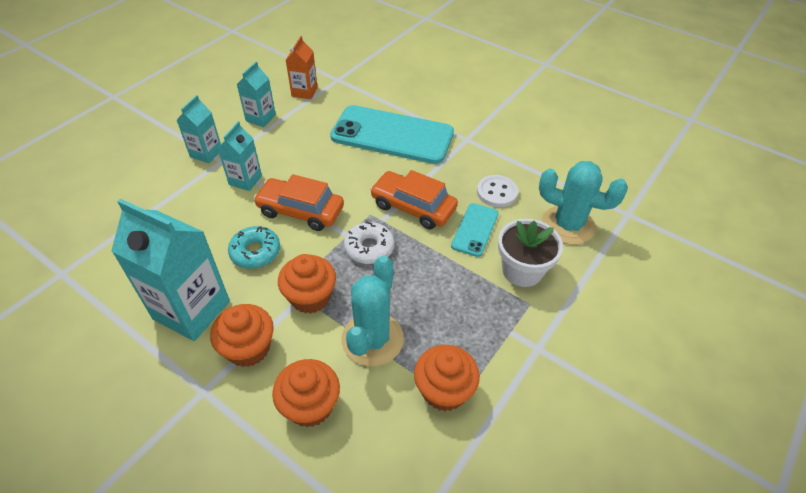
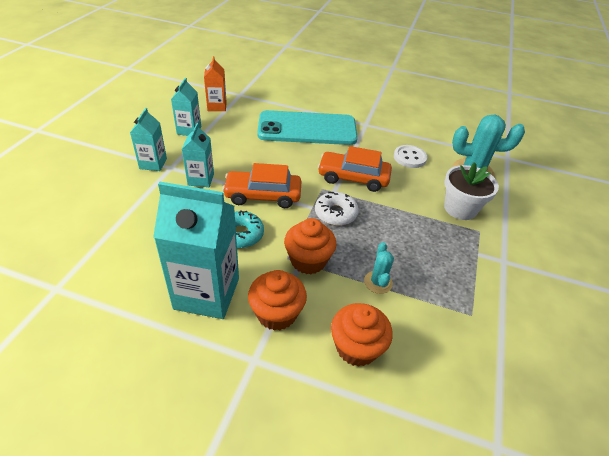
camera: 20 degrees left, 5 degrees down
turquoise cactus [342,256,404,367] -> turquoise cactus [364,242,394,294], size x0.52
orange cupcake [414,345,480,411] -> none
turquoise phone [451,203,499,257] -> none

